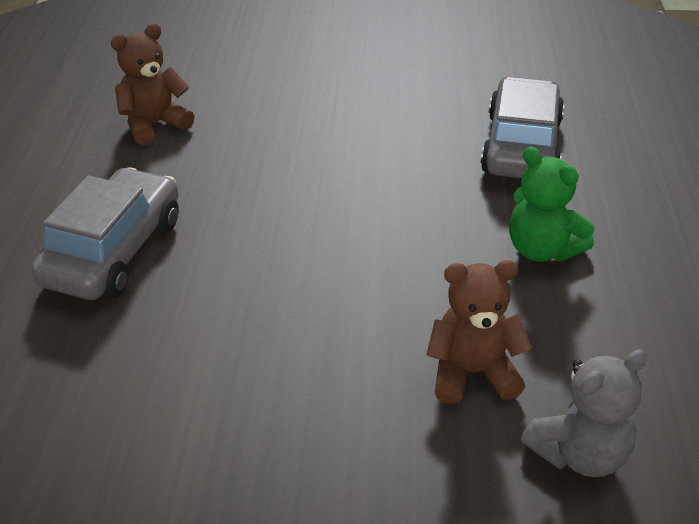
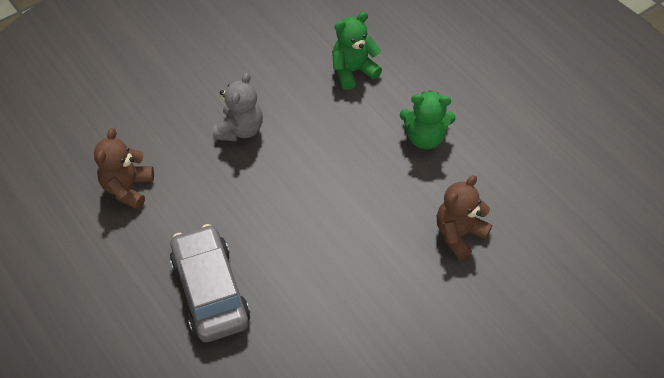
camera: 40 degrees left, 15 degrees up
grey car [480,76,564,178] -> green teddy bear [332,12,382,90]
grey teddy bear [521,350,647,477] -> grey teddy bear moved to [213,72,263,141]

